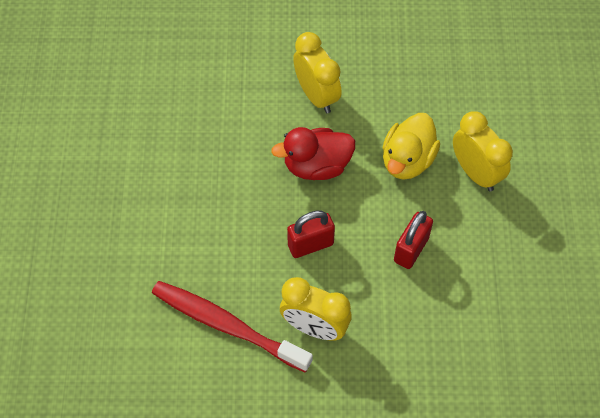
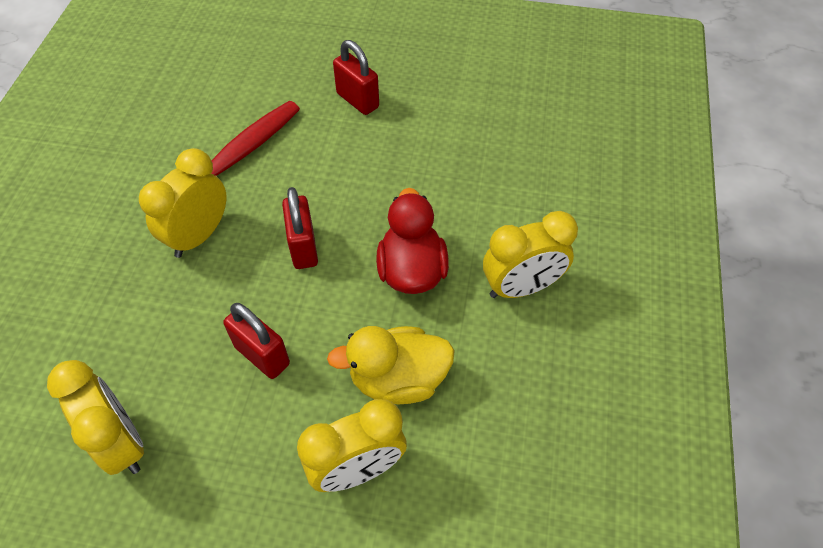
camera: 100 degrees right, 5 degrees down
yellow duck [383,113,440,180] -> yellow duck turned 45 degrees counterclockwise [327,326,455,404]
none -> yellow clock [47,360,144,475]
none -> red padlock [333,40,379,115]

